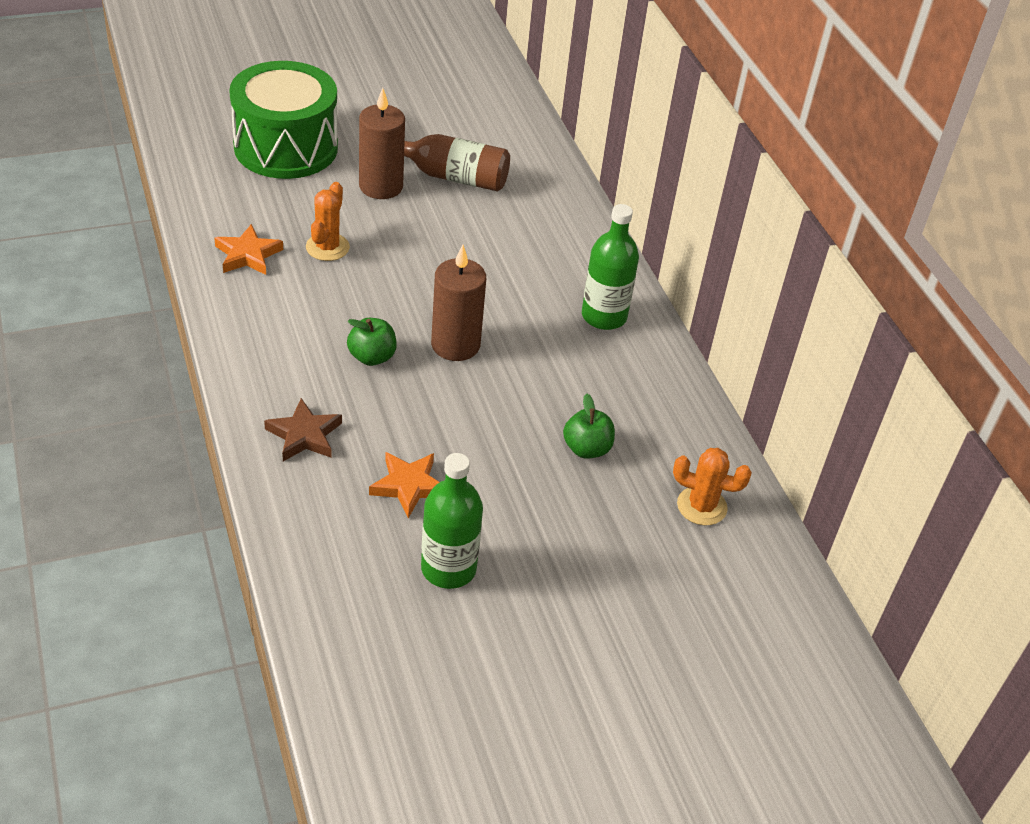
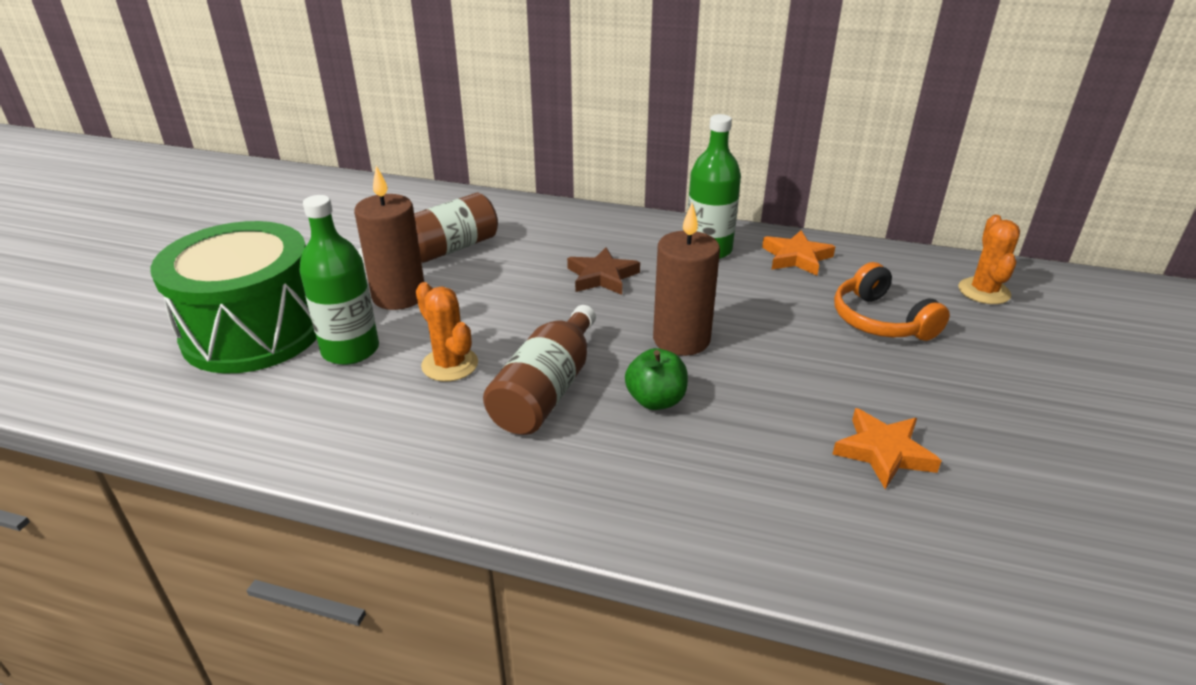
camera: 50 degrees left, 10 degrees down
orange star [214,224,283,275] -> orange star moved to [762,230,835,276]
brown star [264,398,342,461] -> brown star moved to [567,247,640,295]
green bottle [421,453,483,589] -> green bottle moved to [299,195,379,365]
green apple [563,393,615,459] -> orange headphones [834,262,950,341]
orange cactus [673,448,752,525] -> orange cactus turned 45 degrees counterclockwise [958,215,1020,304]
none -> brown bottle [483,305,596,435]

